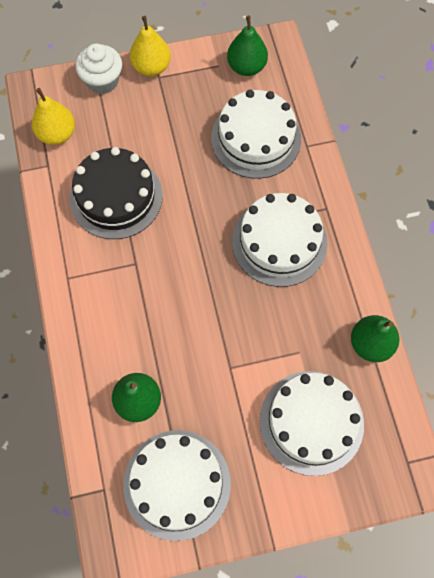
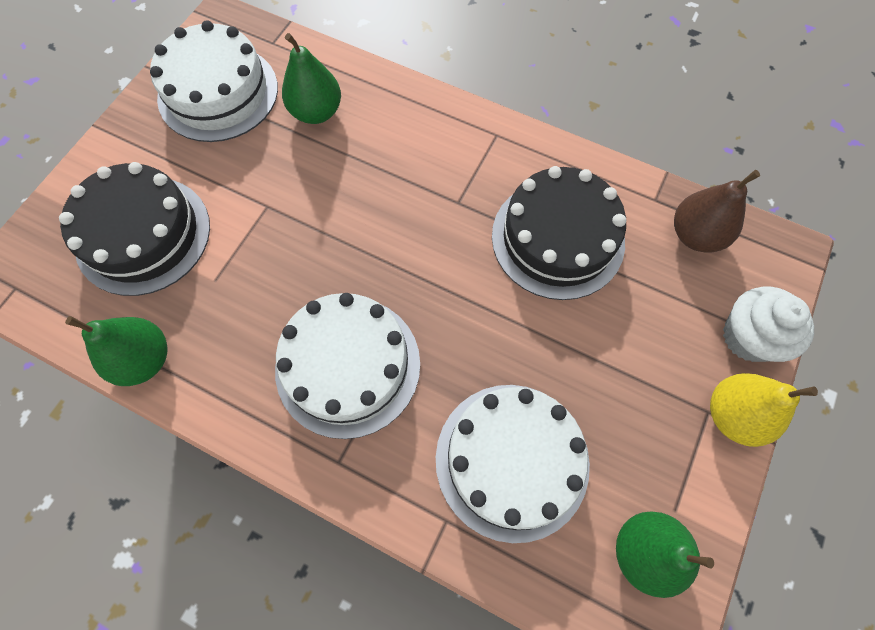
camera: 130 degrees right, 0 degrees up
yellow pear [32,88,75,145] -> brown pear [674,170,760,253]
white cake [259,371,364,476] -> black cake [59,162,210,296]

